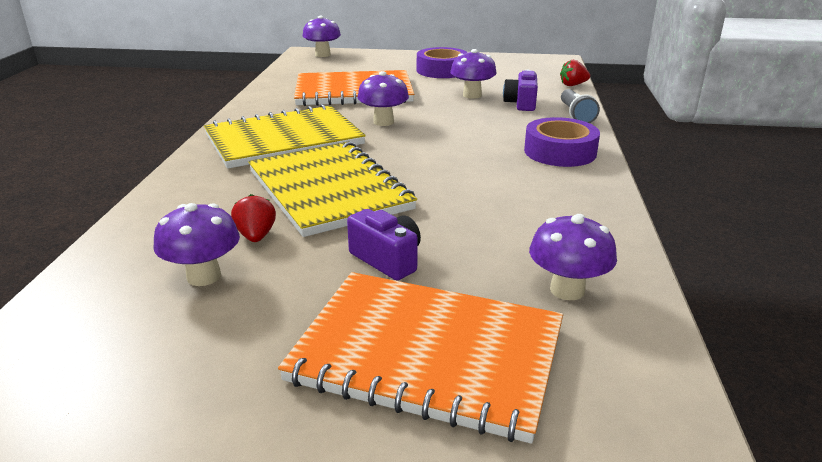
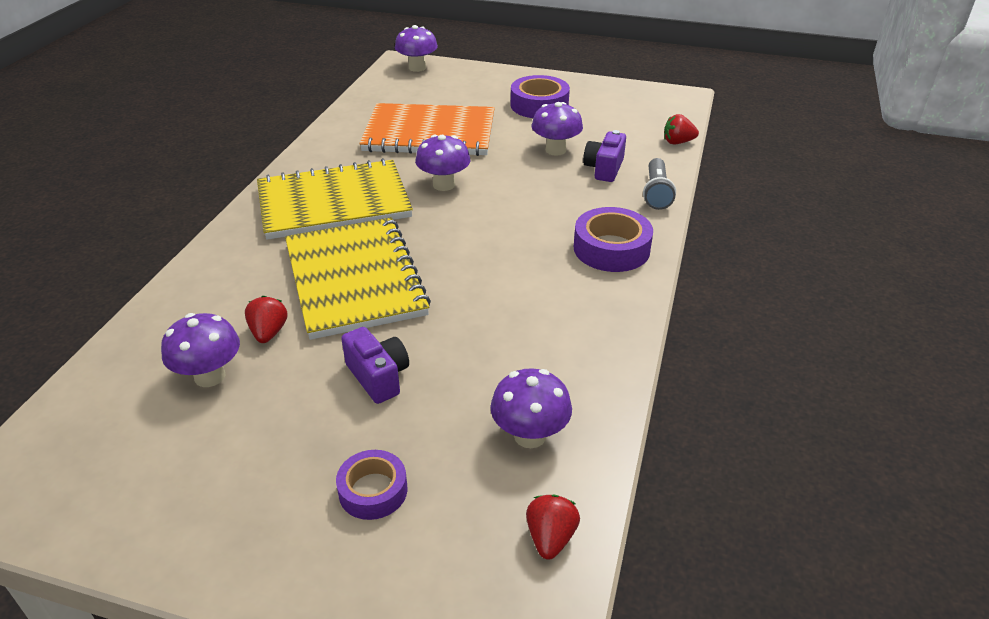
camera: 10 degrees right, 10 degrees up
orange notebook [278,272,563,444] -> purple tape [336,450,407,520]
none -> red strawberry [526,495,580,560]

